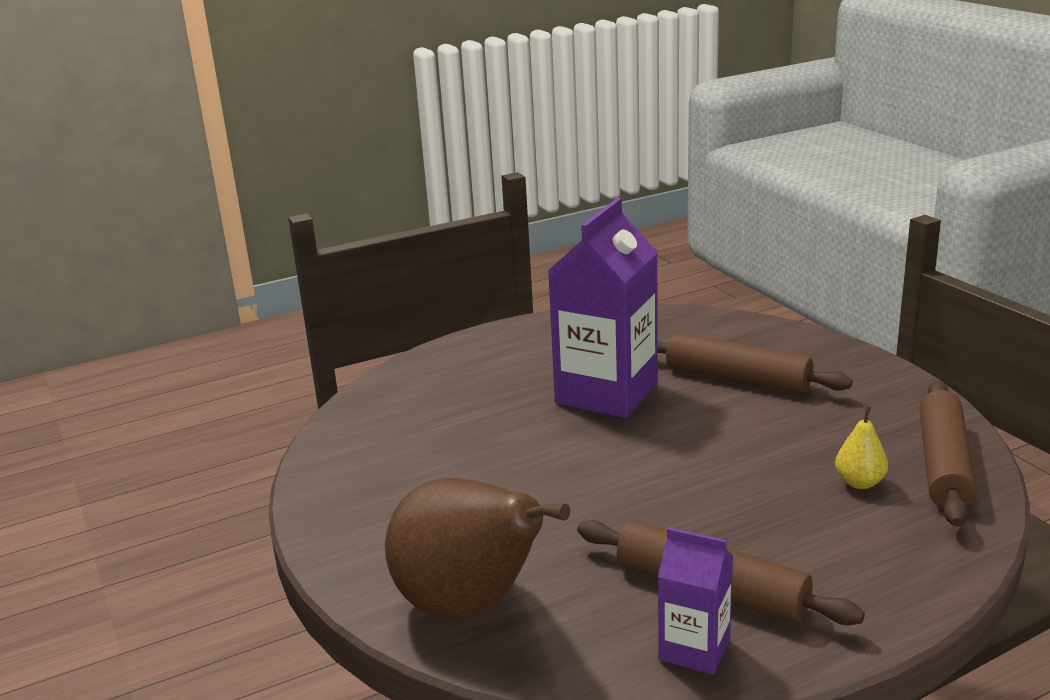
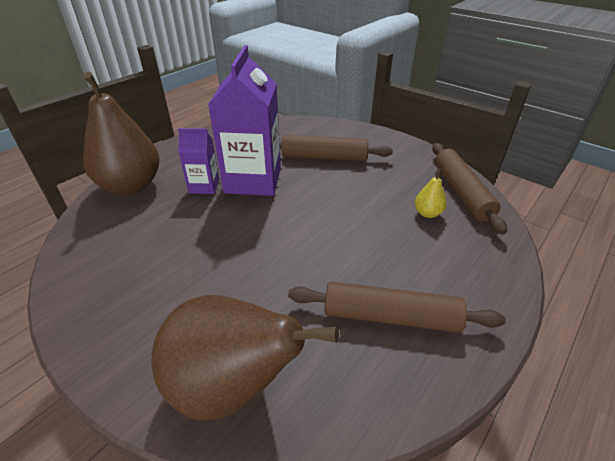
camera: 25 degrees left, 15 degrees up
purple carton [658,527,733,675] -> purple carton moved to [178,128,219,194]
none -> brown pear [83,72,160,195]

